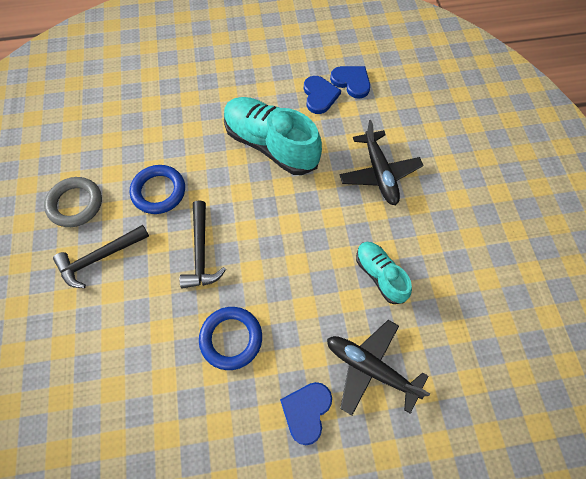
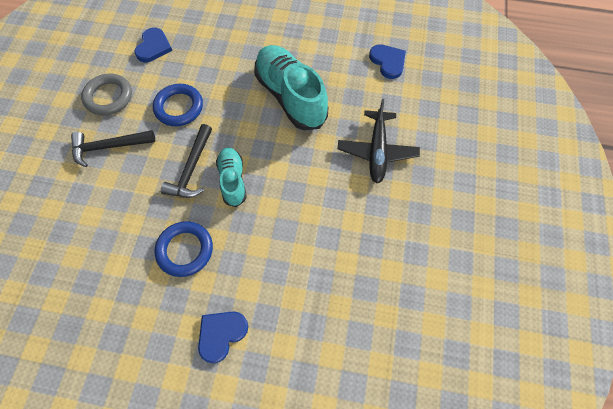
camera: 20 degrees right, 0 degrees up
blue heart [304,76,341,114] -> blue heart moved to [134,27,173,62]
black plane [327,320,430,416] -> none
turquoise shoe [356,242,412,304] -> turquoise shoe moved to [216,148,247,207]

